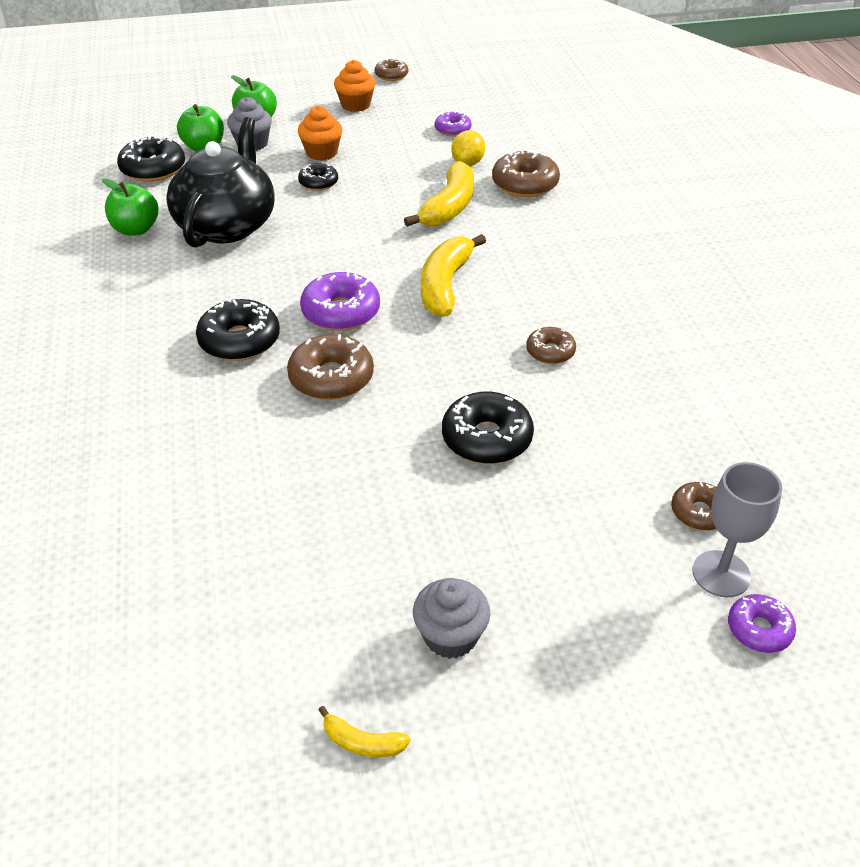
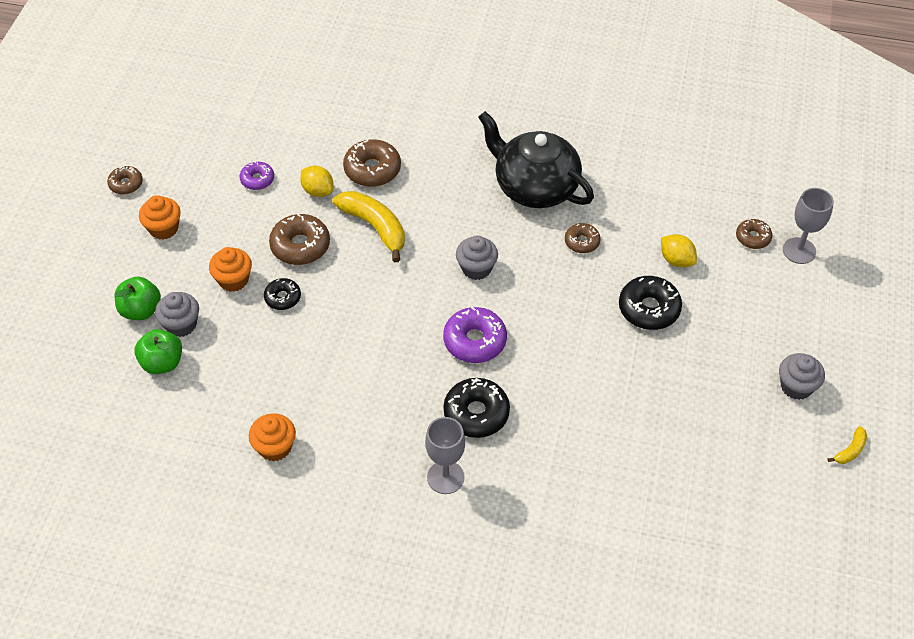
camera: 65 degrees left, 10 degrees up
green apple [102,178,159,236] -> orange cupcake [249,413,296,462]
black donut [117,135,185,182] -> none
black teapot [166,117,275,248] -> black teapot moved to [478,111,594,208]
brown donut [287,334,374,400] -> brown donut moved to [269,213,330,265]
yellow banana [421,234,486,317] -> grey cupcake [456,236,498,280]
purple donut [728,594,796,653] -> none
none -> grey goblet [425,417,465,494]
none -> yellow lemon [661,234,697,267]

